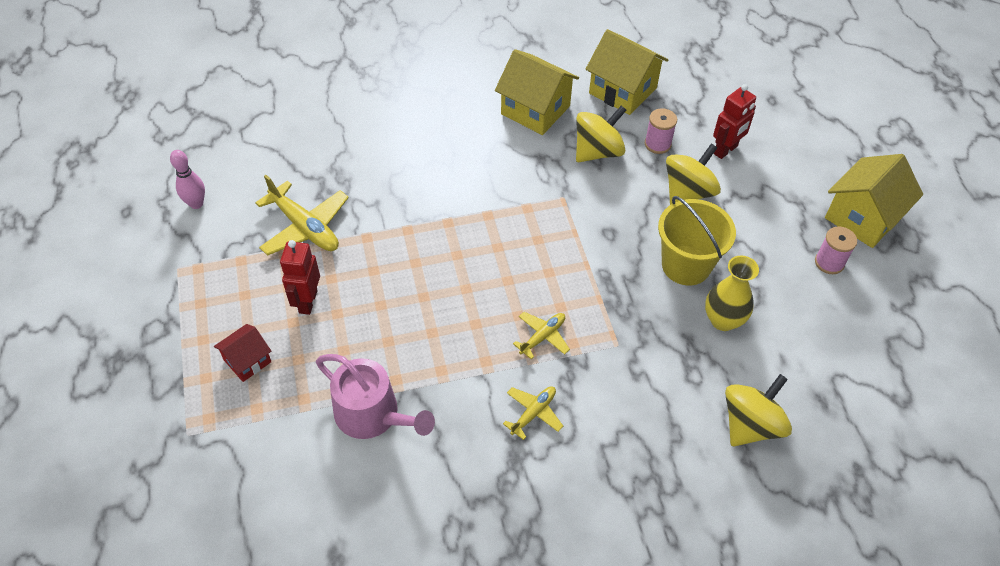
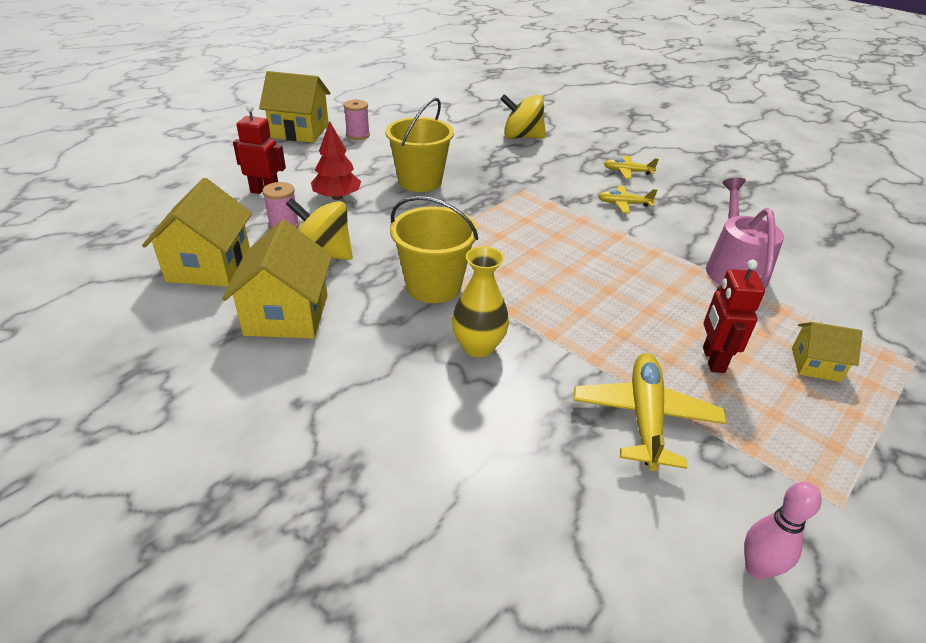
camera: 125 degrees left, 15 degrees down
red house [214,324,271,382] -> yellow house [792,322,862,382]
red robot [280,240,320,315] -> red robot turned 120 degrees clockwise [703,260,765,373]
yellow plane [513,312,570,359] -> yellow plane moved to [604,156,659,179]
yellow spinning top [666,144,721,205] -> red tree [311,121,361,200]
yellow vase [705,256,759,331] -> yellow vase moved to [452,246,509,357]
none -> yellow bucket [390,196,478,303]

